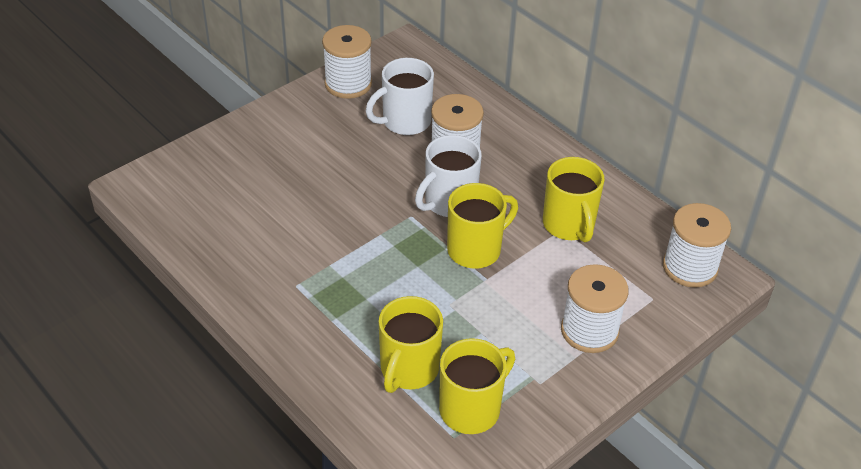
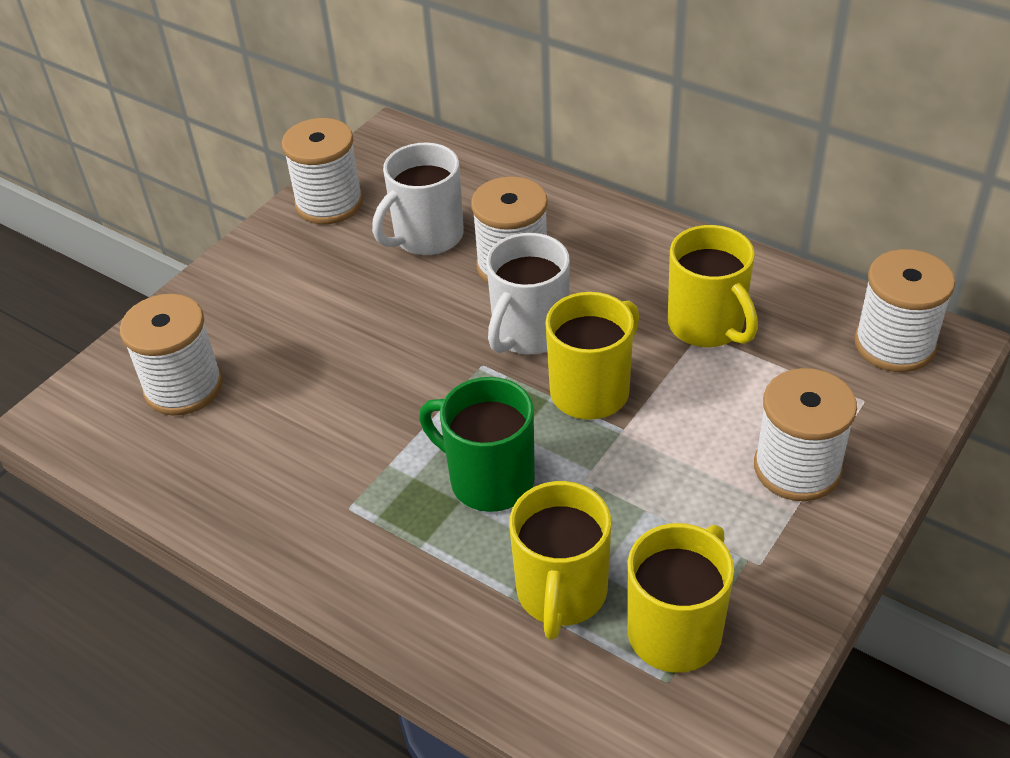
camera: 10 degrees left, 0 degrees up
none -> white spool [120,294,223,416]
none -> green mug [419,377,535,512]

